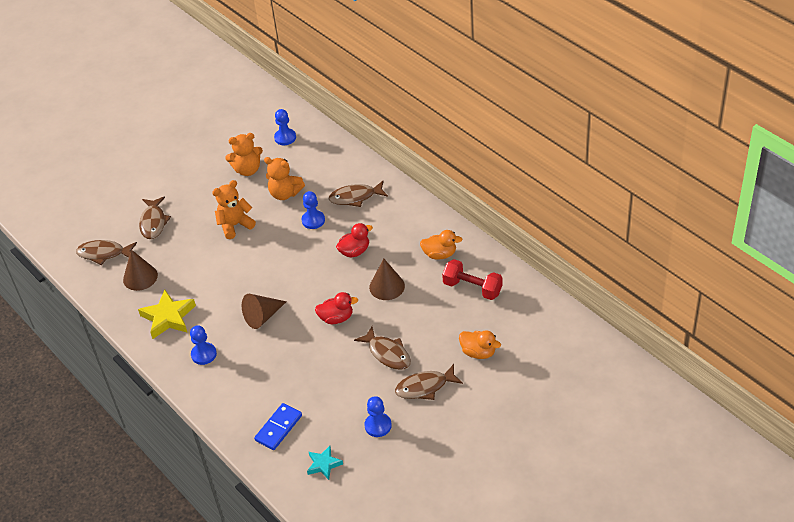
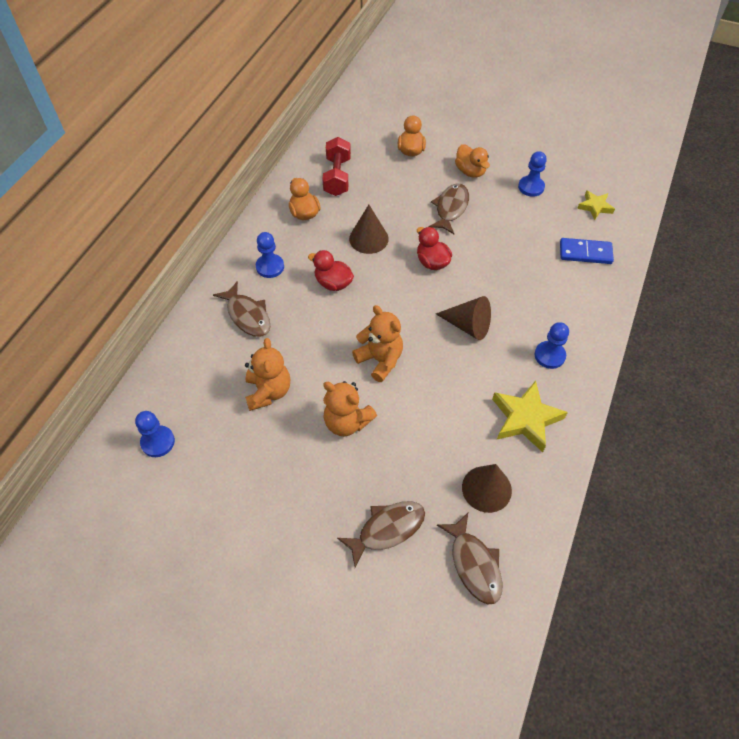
camera: 120 degrees left, 10 degrees up
orange teddy bear [225,133,263,176] -> orange teddy bear moved to [352,305,403,382]
blue pawn [302,191,325,229] -> blue pawn moved to [256,232,284,278]
turquoise star [307,446,343,480] -> yellow star [577,190,615,220]
brown fish [395,364,463,400] -> orange duck [455,144,490,178]

